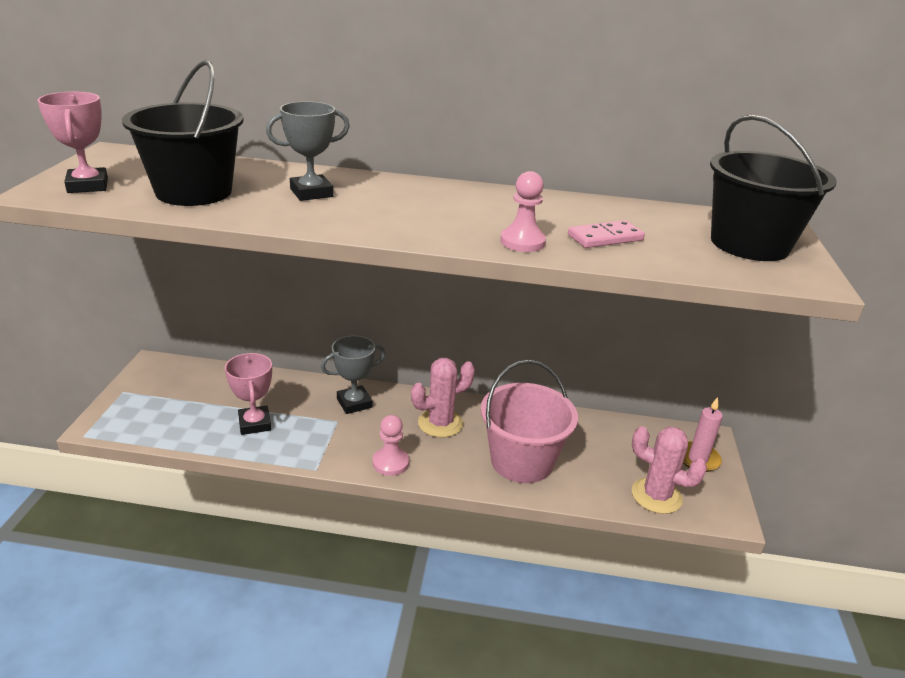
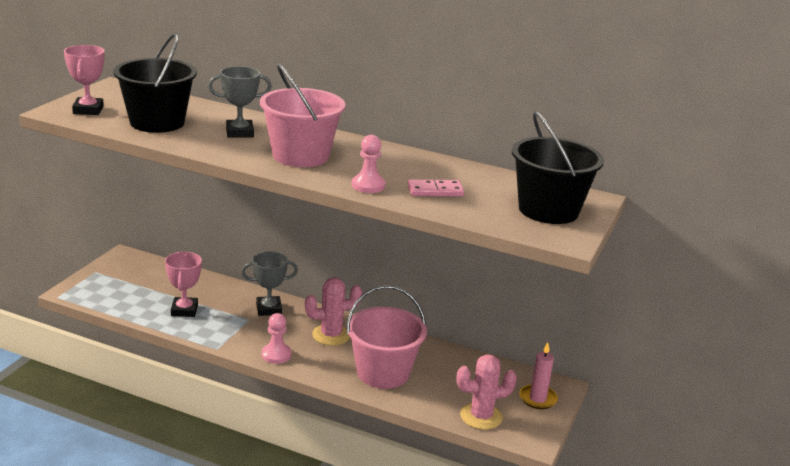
camera: 15 degrees right, 5 degrees down
pink cactus [632,426,707,514] -> pink cactus turned 60 degrees counterclockwise [457,354,517,430]
none -> pink bucket [260,64,345,167]

